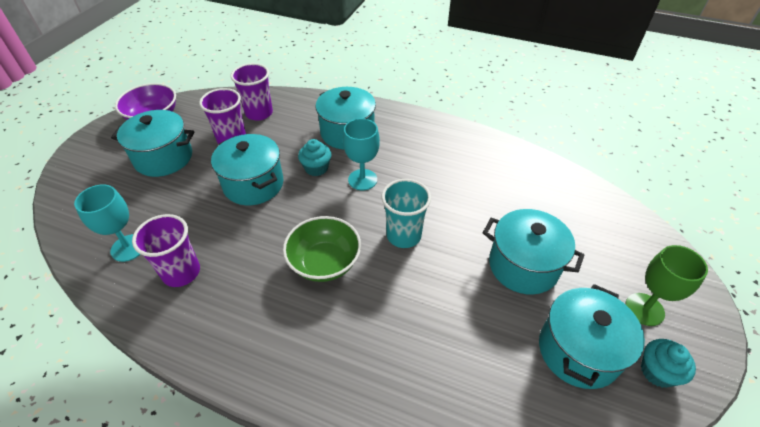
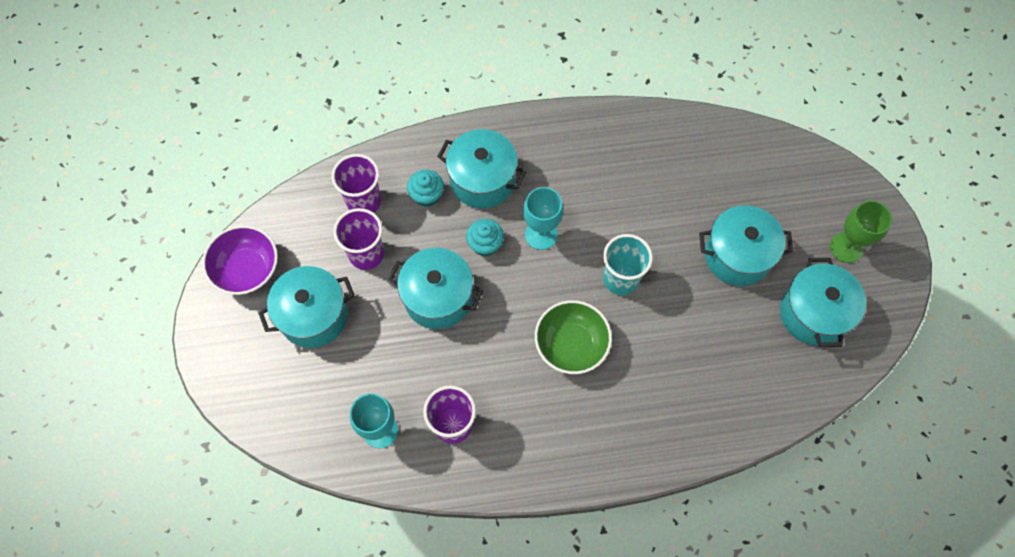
camera: 30 degrees left, 20 degrees up
turquoise cupcake [641,339,696,388] -> turquoise cupcake moved to [407,170,444,207]

